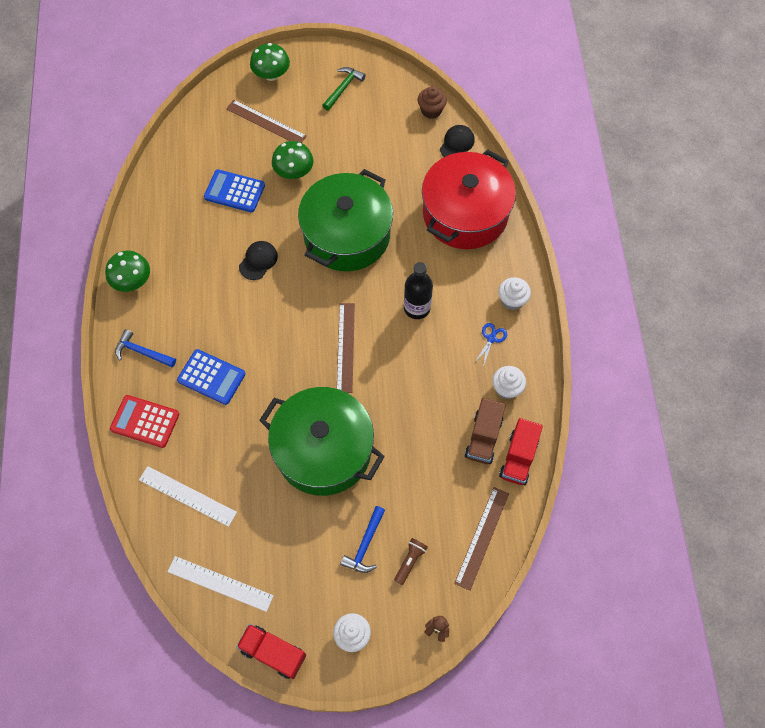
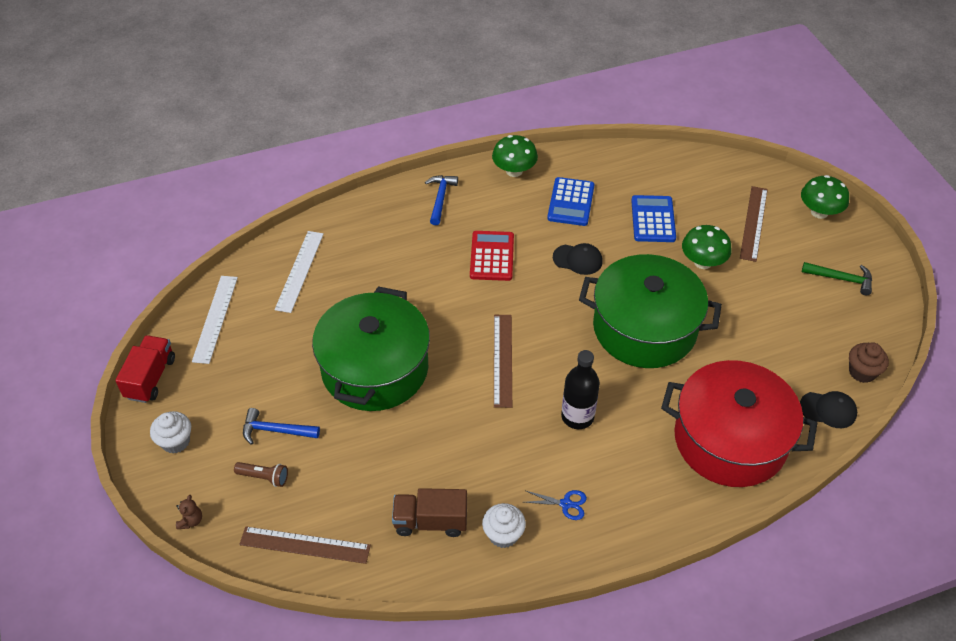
camera: 75 degrees right, 15 degrees down
red calculator [110,395,179,448] -> red calculator moved to [470,231,514,281]
blue calculator [177,349,245,405] -> blue calculator moved to [547,177,595,226]
brown ruler [337,303,355,393] -> brown ruler turned 75 degrees counterclockwise [494,315,512,408]
white cupcake [498,277,531,310] -> none
red truck [499,418,543,485] -> none

